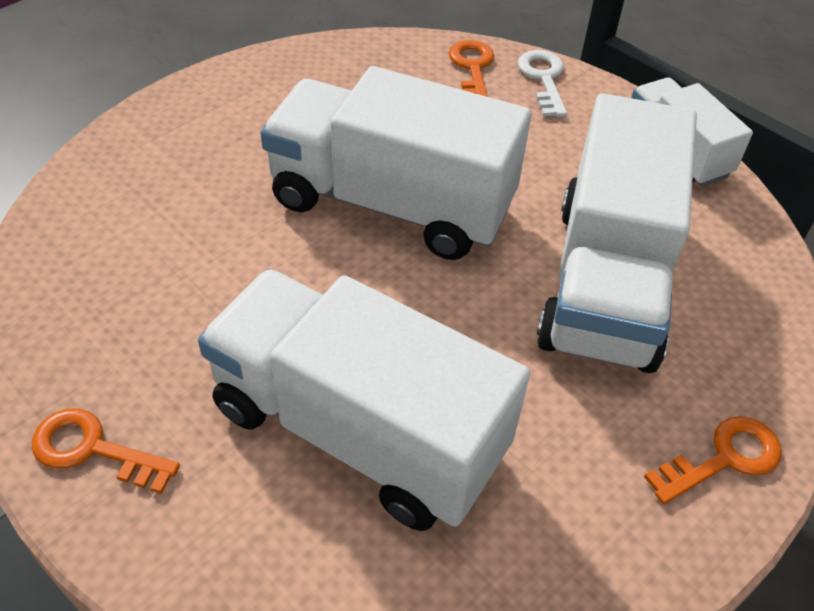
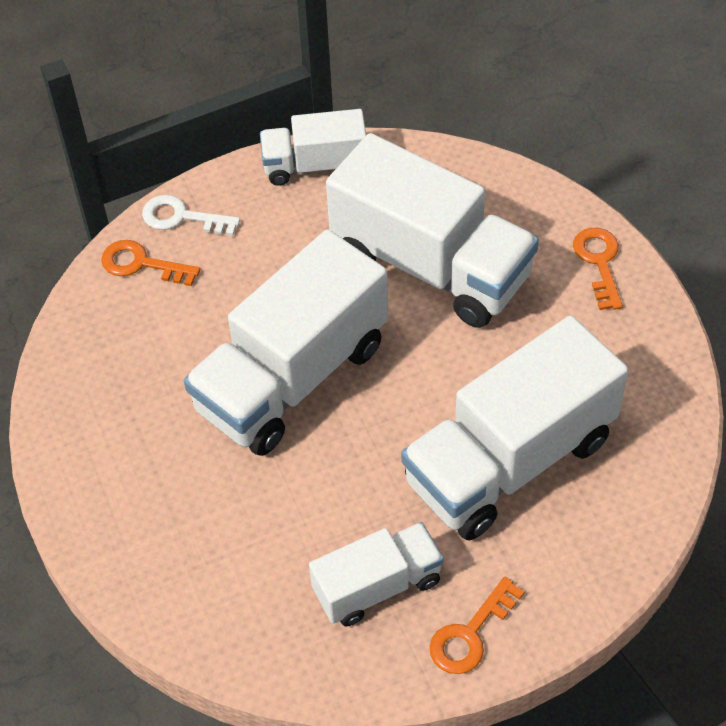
camera: 65 degrees left, 5 degrees up
none -> white truck [309,522,444,627]

